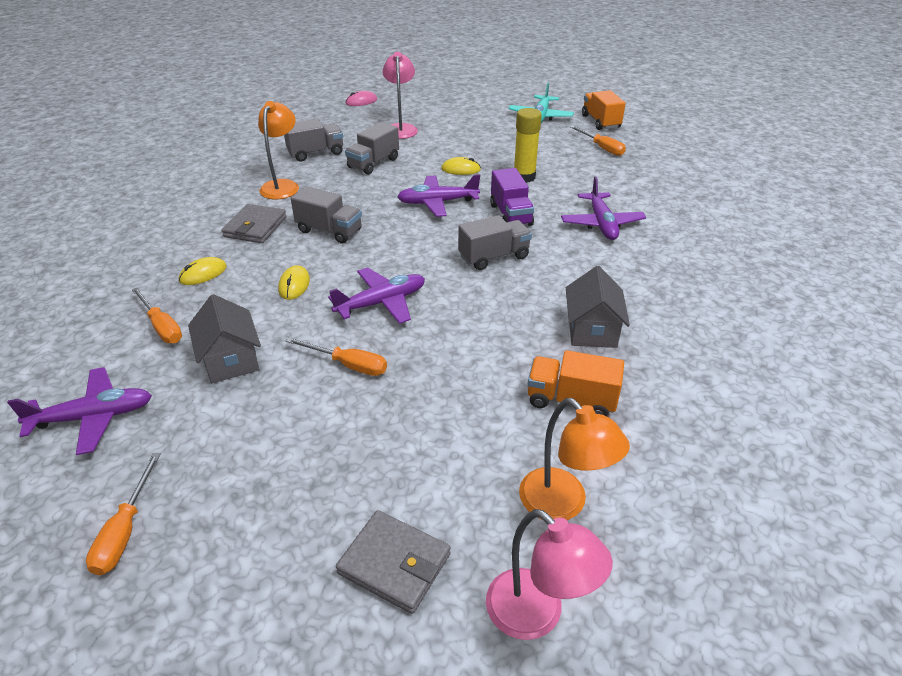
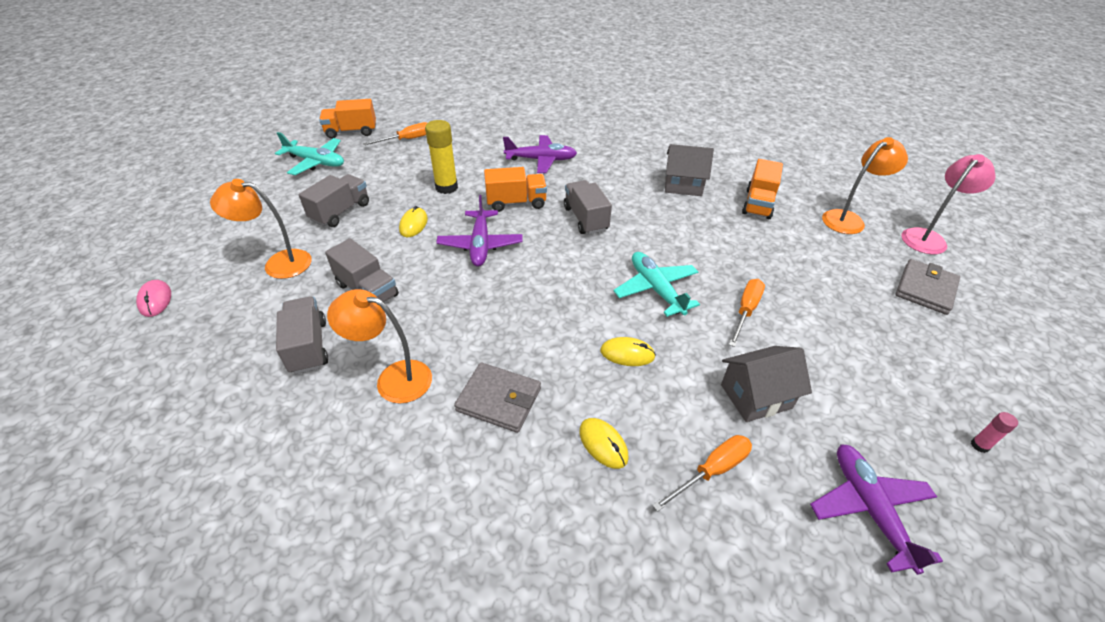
camera: 85 degrees left, 5 degrees up
orange screwdriver [86,453,161,575] -> pink glue stick [971,412,1018,453]
grey truck [291,186,362,244] -> grey truck moved to [299,174,369,227]
purple plane [328,267,425,324] -> turquoise plane [613,252,700,317]
pink lamp [382,52,418,139] -> orange lamp [210,179,312,279]
purple truck [490,168,534,226] -> orange truck [484,167,547,212]

